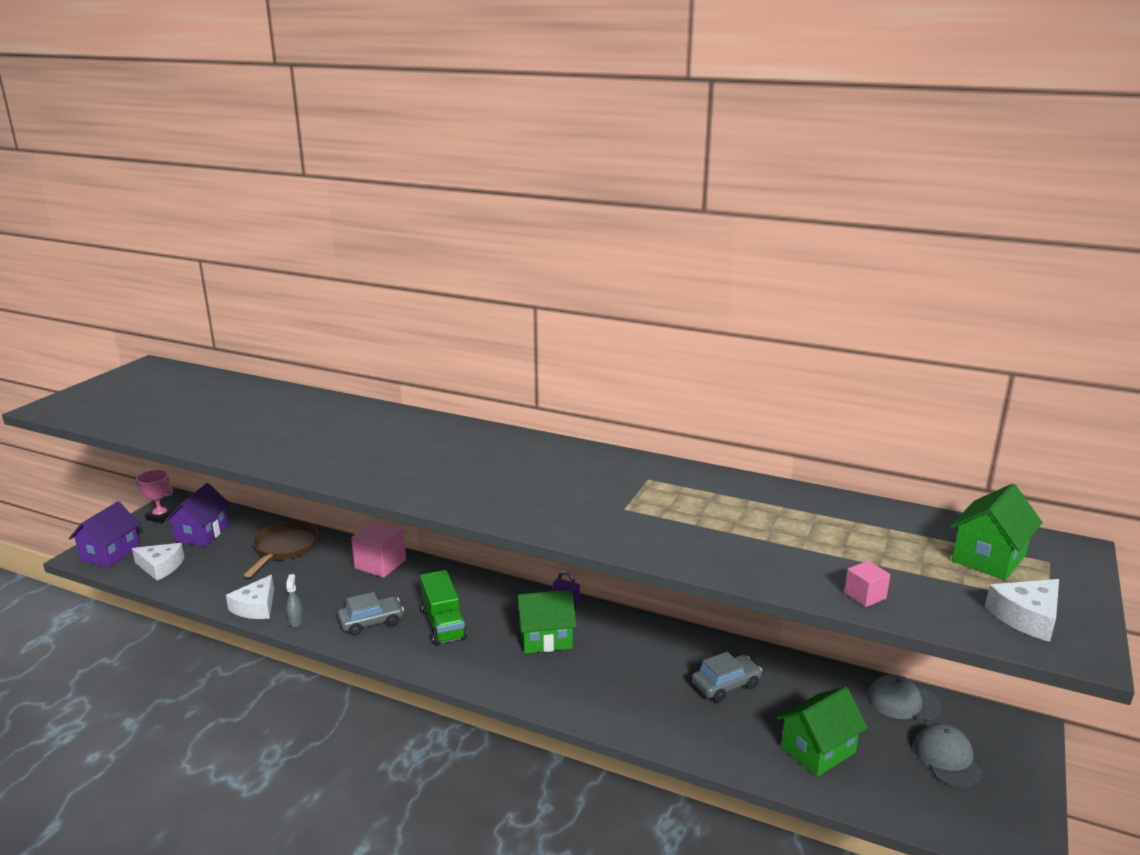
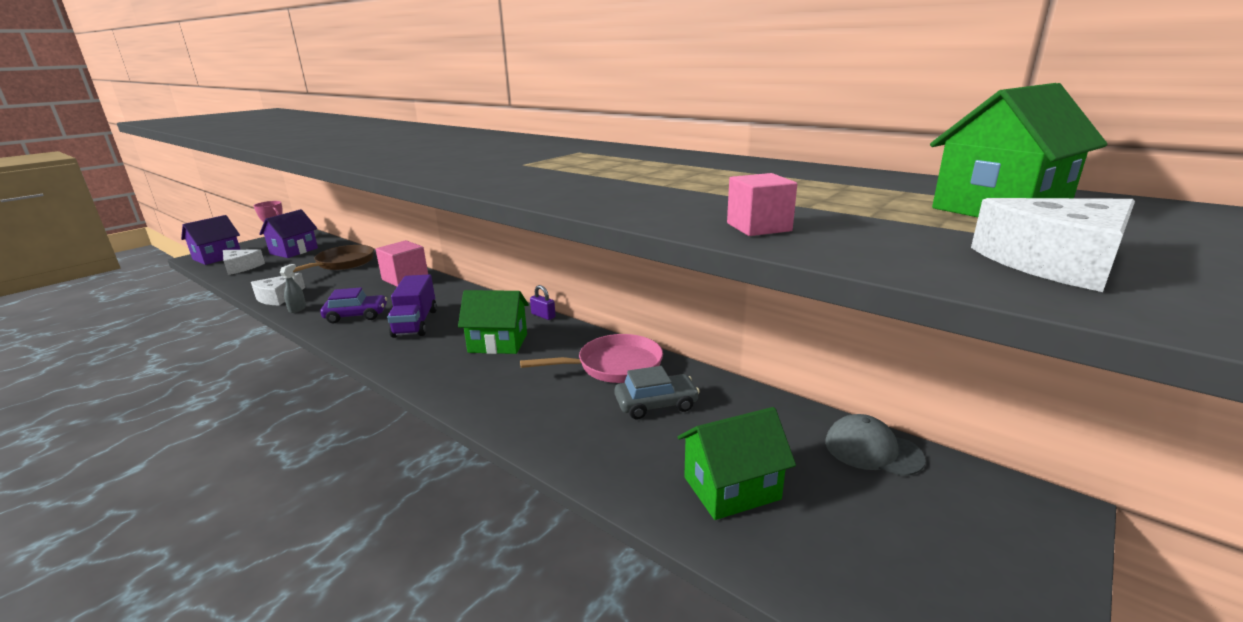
camera: 15 degrees right, 0 degrees up
grey car [338,592,404,636] -> purple car [320,287,387,323]
green truck [420,570,467,646] -> purple truck [387,274,437,338]
grey cap [913,724,983,787] -> none
none -> pink pan [520,334,663,383]

